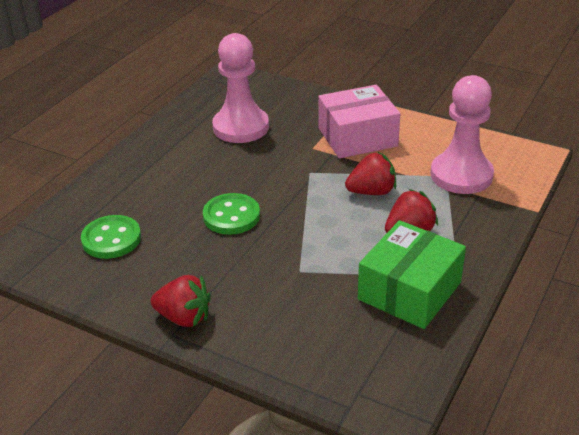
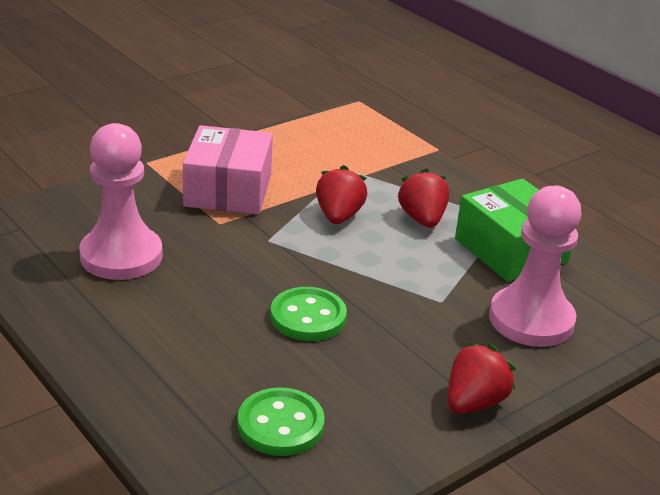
camera: 70 degrees left, 5 degrees down
pink pawn [431,75,494,194] -> pink pawn moved to [489,185,582,347]

